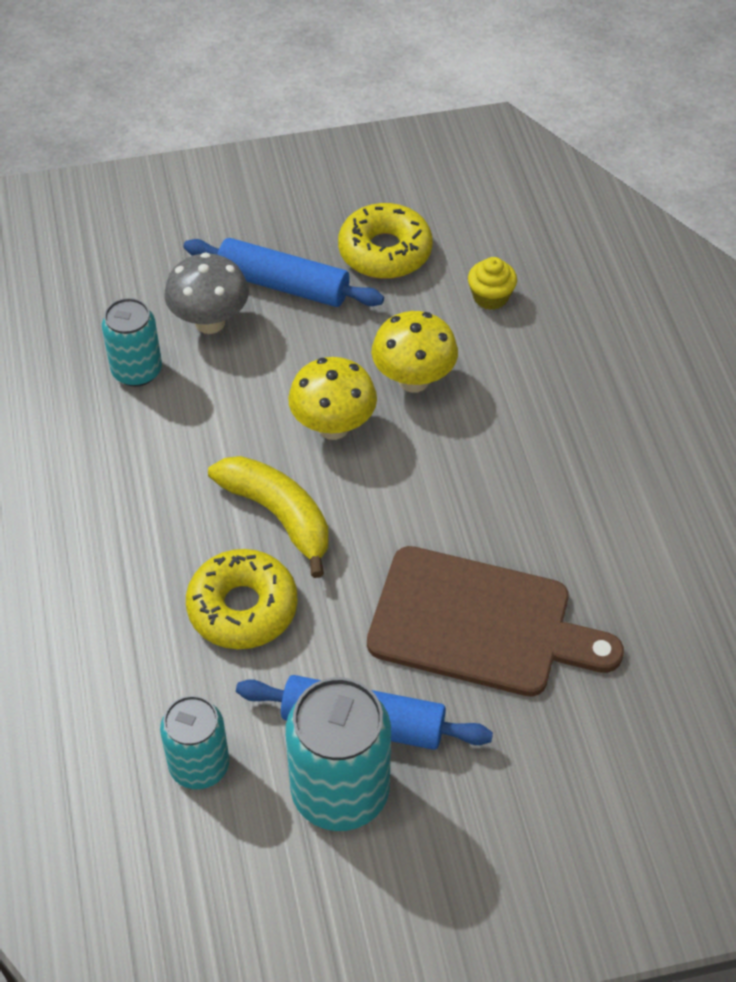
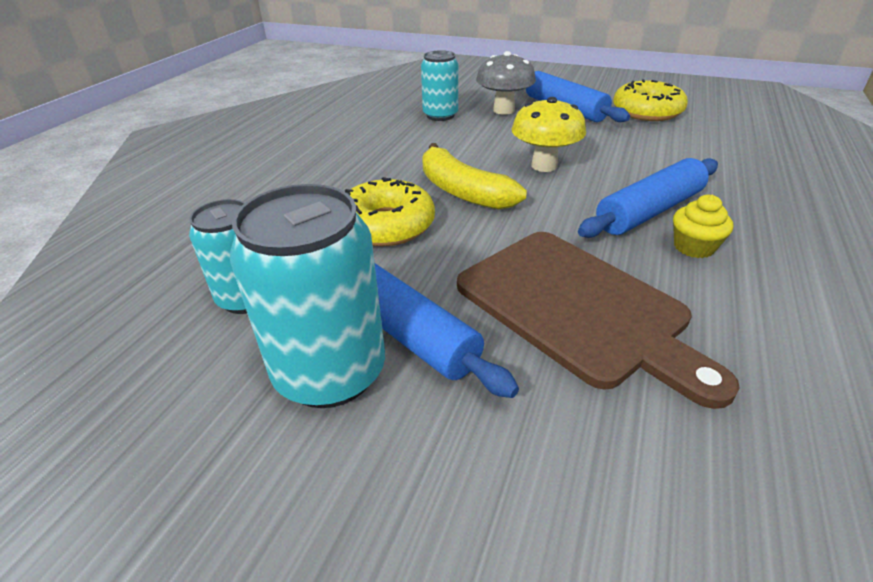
camera: 35 degrees right, 15 degrees down
yellow banana [208,456,329,578] -> yellow banana turned 150 degrees clockwise [422,143,527,210]
yellow mushroom [372,311,458,393] -> none
yellow cupcake [468,257,517,310] -> yellow cupcake moved to [673,195,733,258]
none -> blue rolling pin [578,158,718,238]

